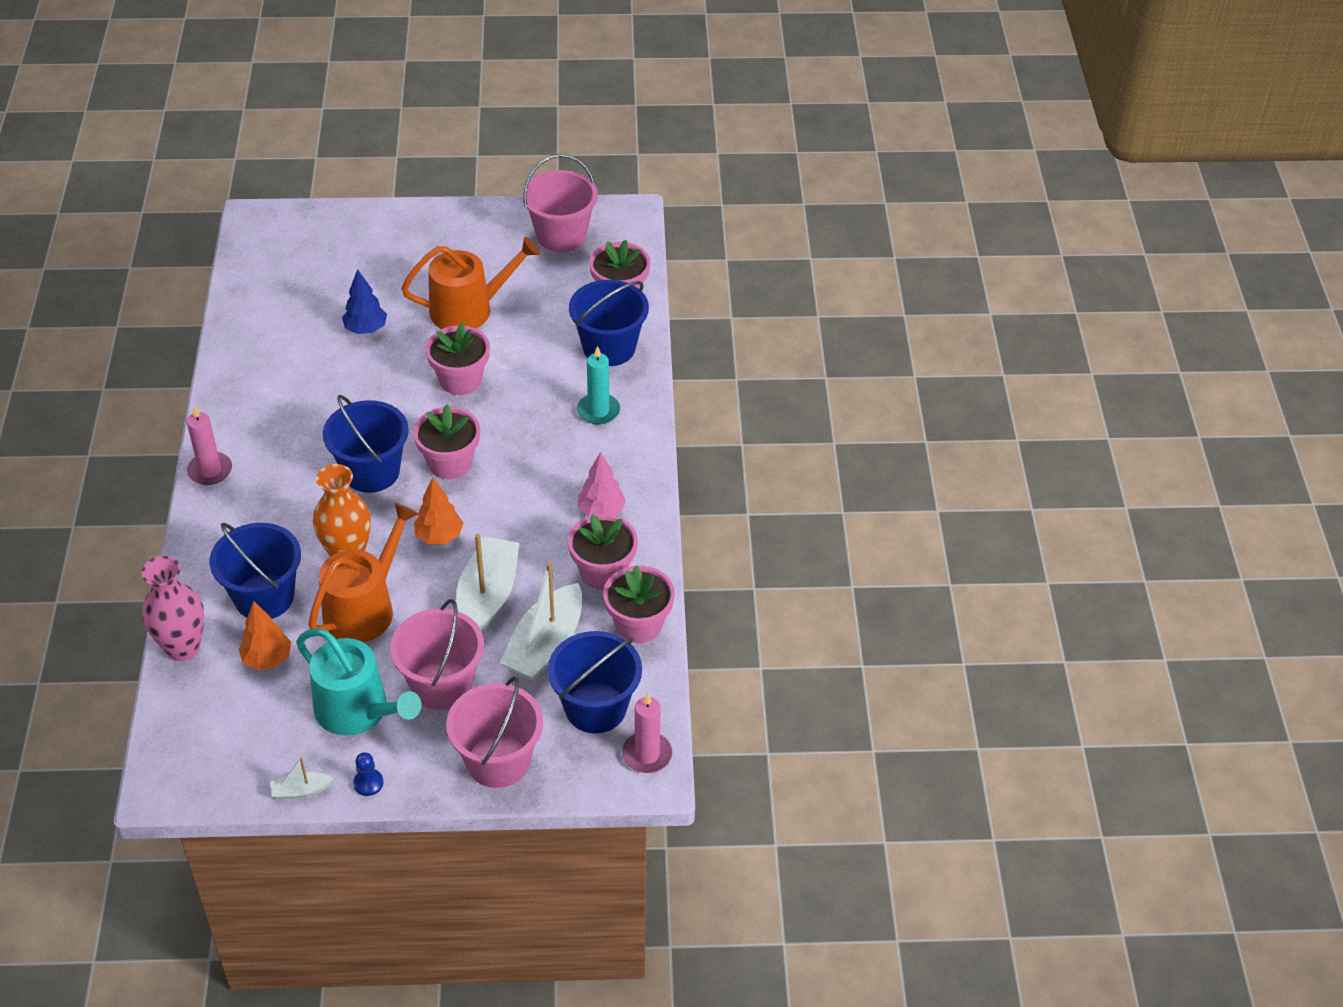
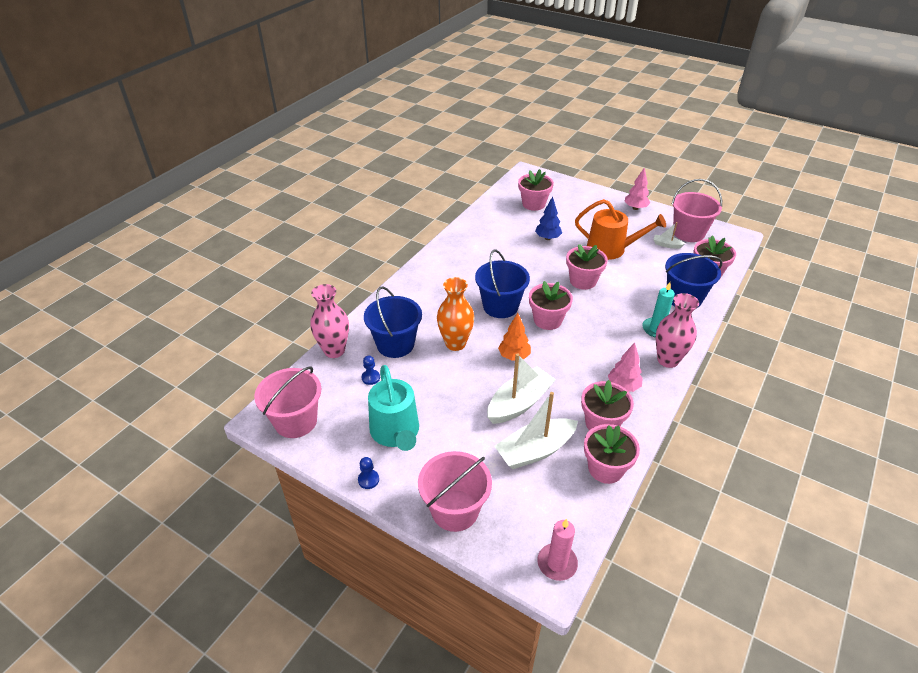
camera: 35 degrees right, 5 degrees down
pink candle [187,406,232,485] -> none
orange tree [238,601,291,670] -> blue pawn [362,355,380,385]
white boat [270,757,334,800] -> white boat moved to [653,222,685,249]
orange watering can [308,503,418,642] -> none
pink bucket [390,599,484,710] -> pink bucket moved to [254,366,321,438]
blue bucket [548,631,642,733] -> none
none -> pink flower pot [518,169,554,211]
none -> pink tree [625,167,650,210]
none -> pink vase [656,293,699,368]

